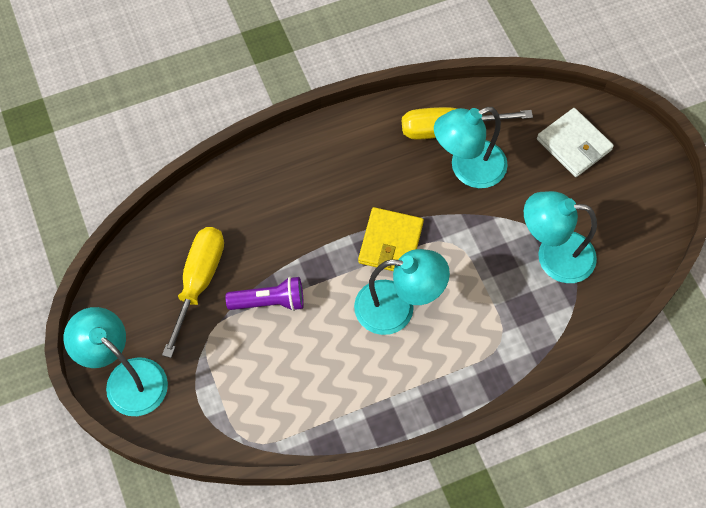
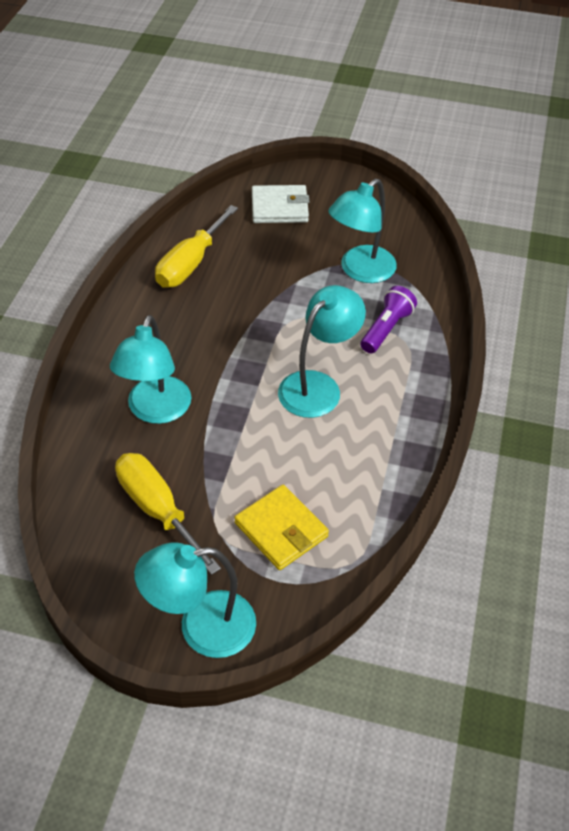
camera: 55 degrees left, 15 degrees down
purple flashlight [226,277,304,311] -> purple flashlight moved to [360,286,417,353]
yellow wallet [358,207,424,271] -> yellow wallet moved to [234,485,329,570]
turquoise lamp [434,107,508,188] -> turquoise lamp moved to [110,315,191,424]

